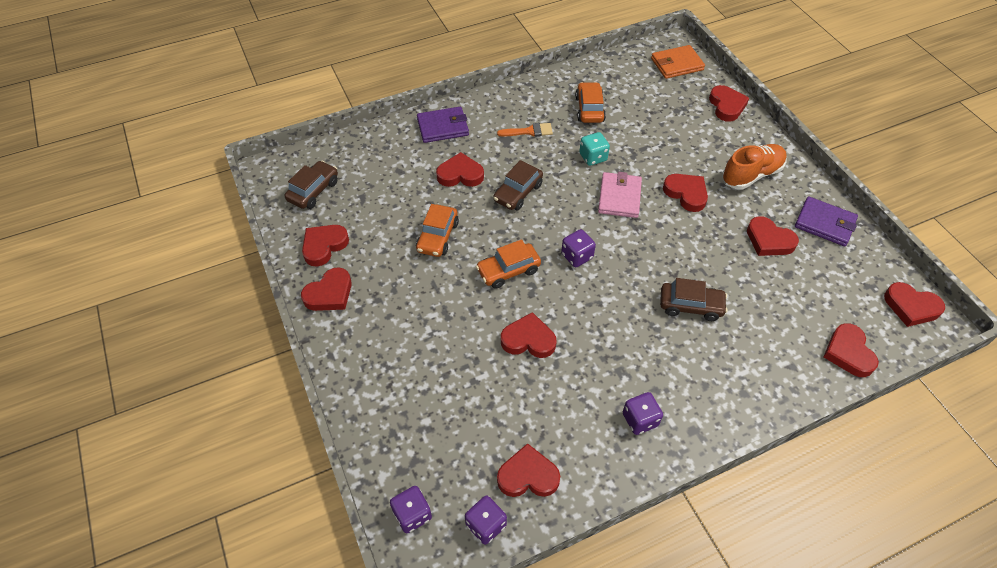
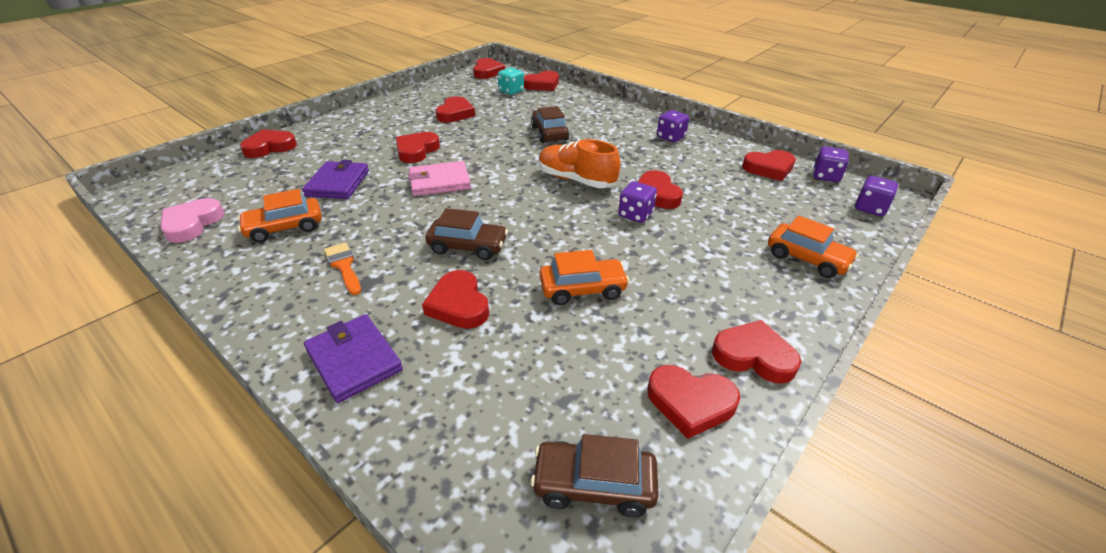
camera: 115 degrees left, 15 degrees down
orange car [476,239,541,289] -> orange car moved to [768,216,859,278]
red heart [497,443,560,497] -> red heart turned 75 degrees counterclockwise [742,150,796,181]
purple dice [561,229,596,267] -> purple dice moved to [618,181,657,223]
turquoise dice [579,132,610,166] -> turquoise dice moved to [498,68,524,95]
orange wallet [651,45,705,79] -> none
orange shoe [722,144,787,190] -> orange shoe moved to [539,139,620,188]
purple wallet [795,197,858,246] -> purple wallet moved to [302,160,369,199]
none -> pink heart [160,198,225,243]

